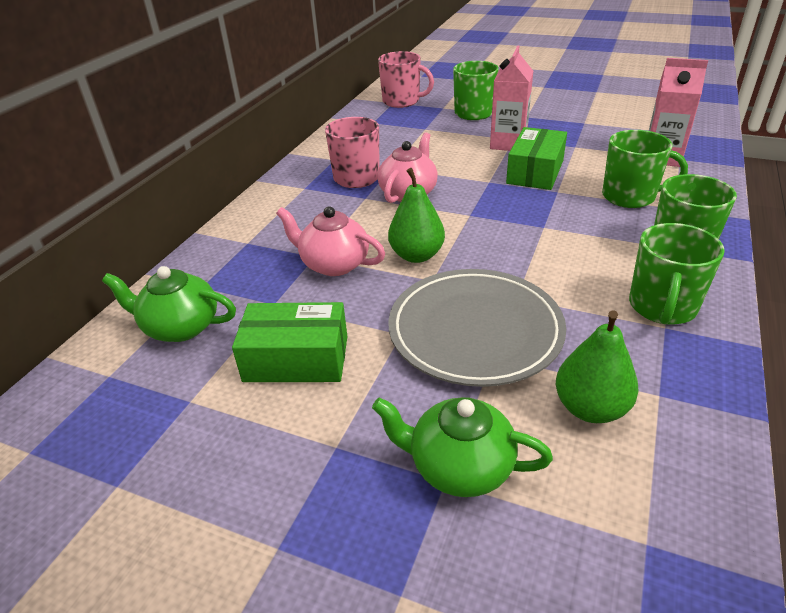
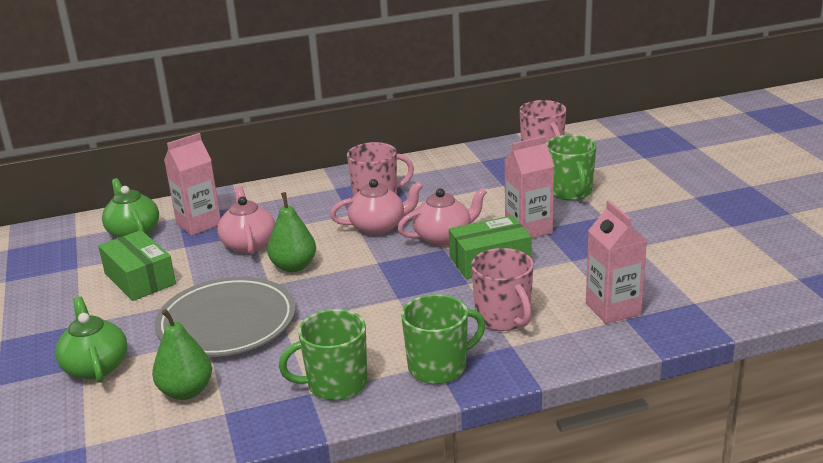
camera: 50 degrees right, 10 degrees down
green mug [602,130,688,208] -> pink mug [471,248,534,331]
none -> pink carton [164,133,221,236]
none -> pink teapot [398,187,487,246]

